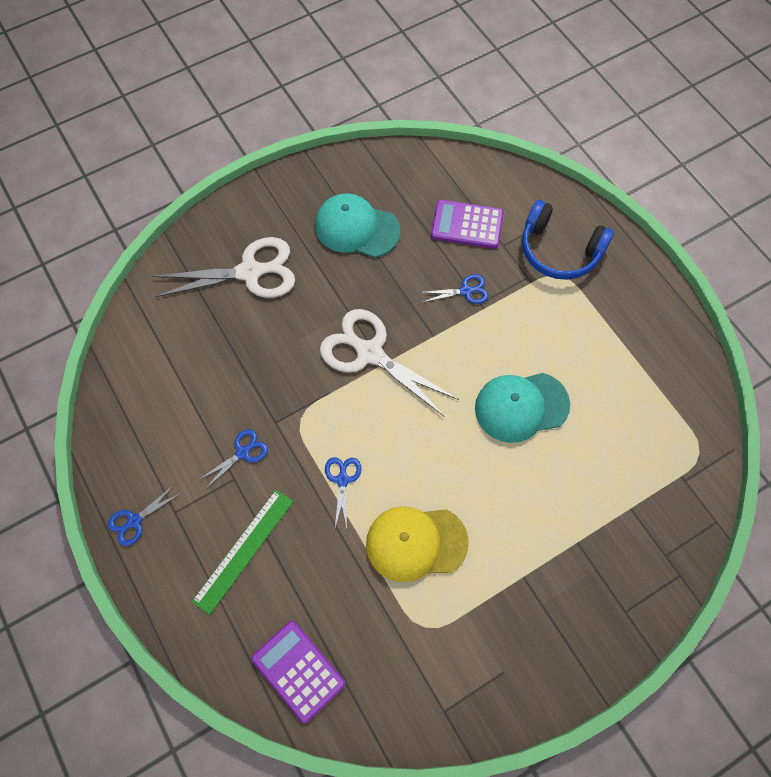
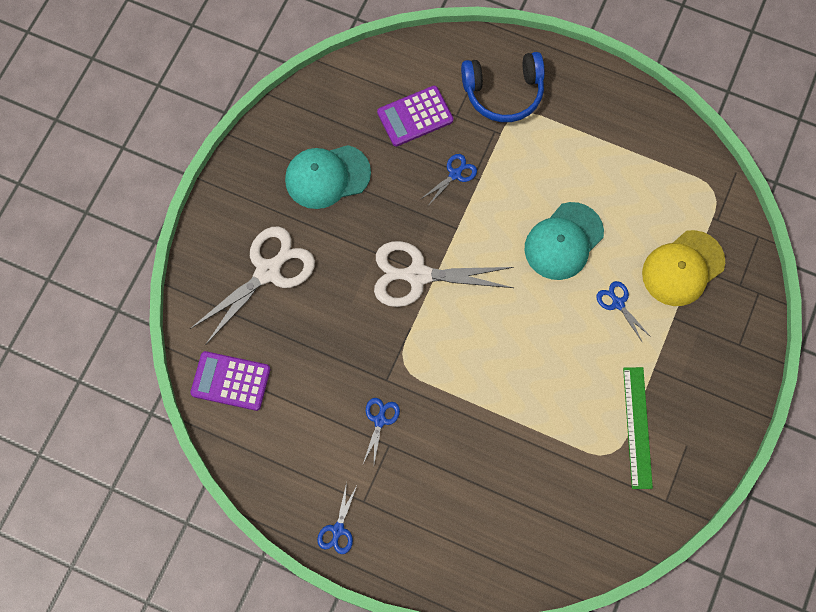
camera: 35 degrees left, 5 degrees up
green ruler [192,490,293,615] -> green ruler moved to [623,367,653,489]
purple calculator [251,621,346,723] -> purple calculator moved to [190,351,270,411]
blue scissors [325,457,361,528] -> blue scissors moved to [596,281,651,343]
yellow cap [366,506,469,582] -> yellow cap moved to [642,230,725,306]

